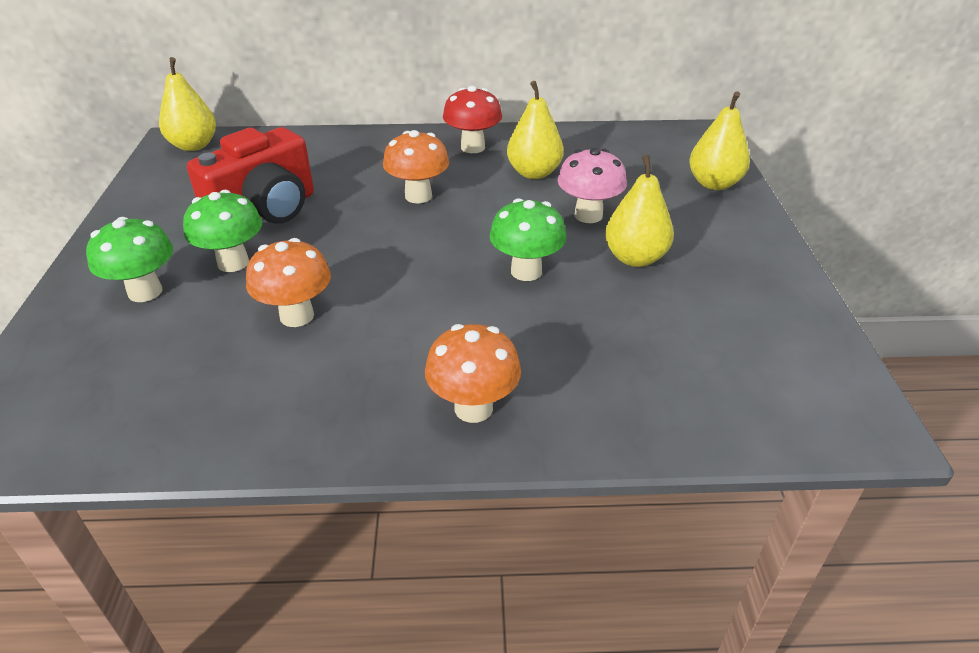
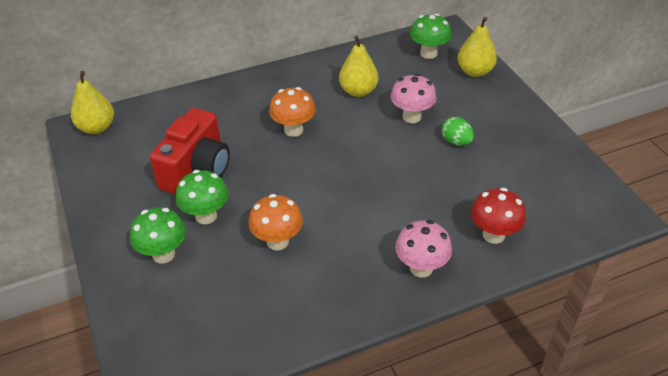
camera: 20 degrees left, 5 degrees up
orange mushroom [425,324,521,423] -> pink mushroom [395,220,452,278]
red mushroom [443,86,502,153] -> red mushroom moved to [471,188,526,244]
green mushroom [489,198,566,281] -> green mushroom moved to [410,13,452,59]
yellow pear [605,155,674,267] -> green egg [442,117,474,146]

